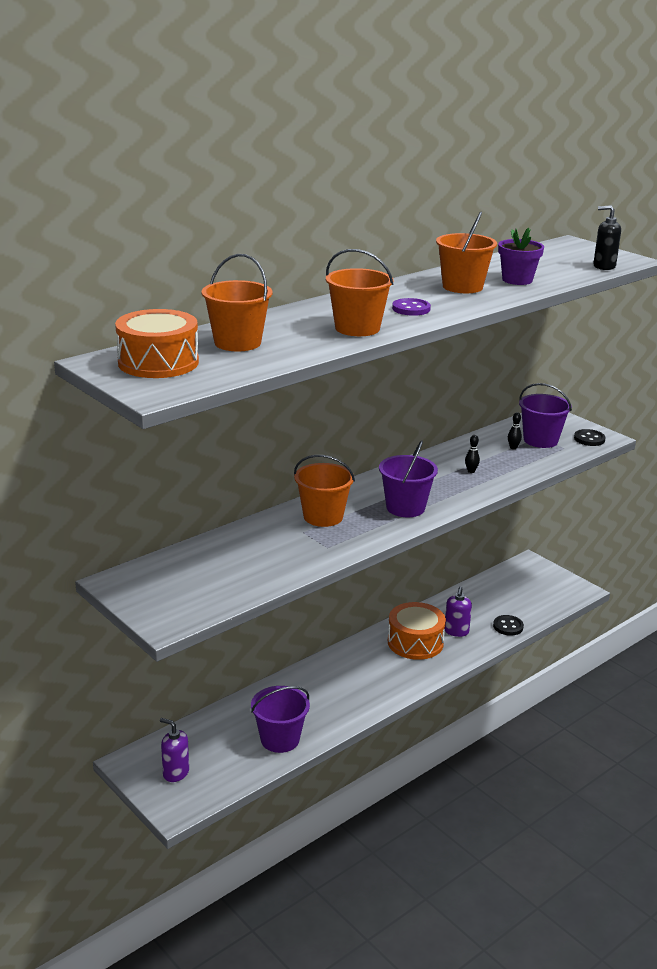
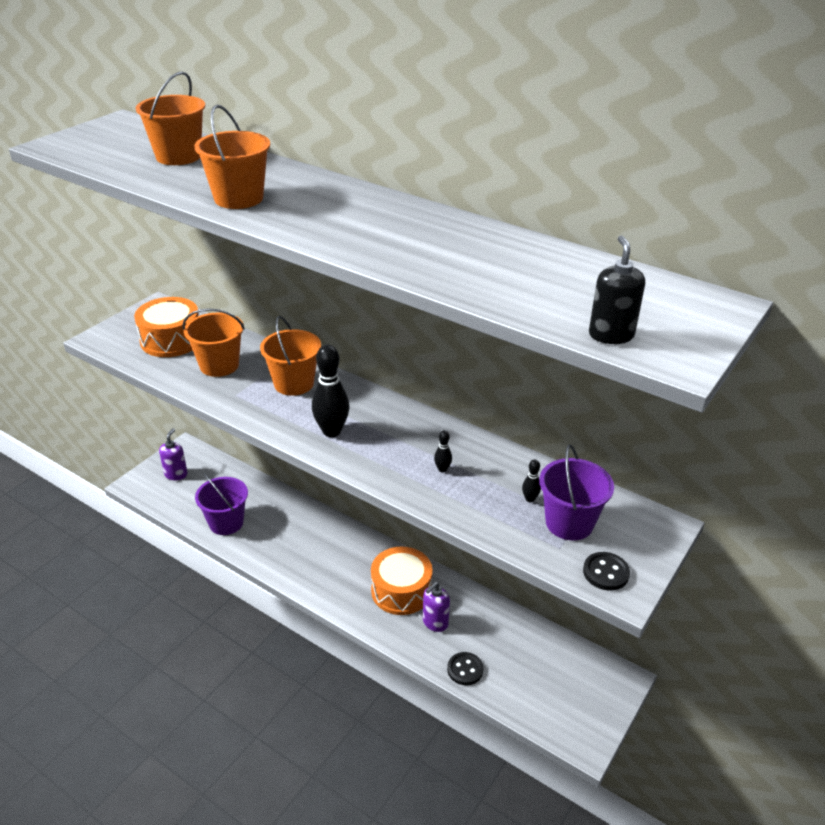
camera: 75 degrees right, 10 degrees up
orange drum [115,309,199,378] -> orange drum moved to [134,297,199,357]
purple bucket [379,440,438,517] -> black bowling pin [312,344,350,437]
purple button [392,298,431,316] -> none
orange bucket [436,212,497,293] -> orange bucket moved to [182,308,245,377]
purple soap dispenser [444,586,472,637] -> purple soap dispenser turned 45 degrees counterclockwise [423,582,450,632]
purple flower pot [498,228,544,285] -> none

